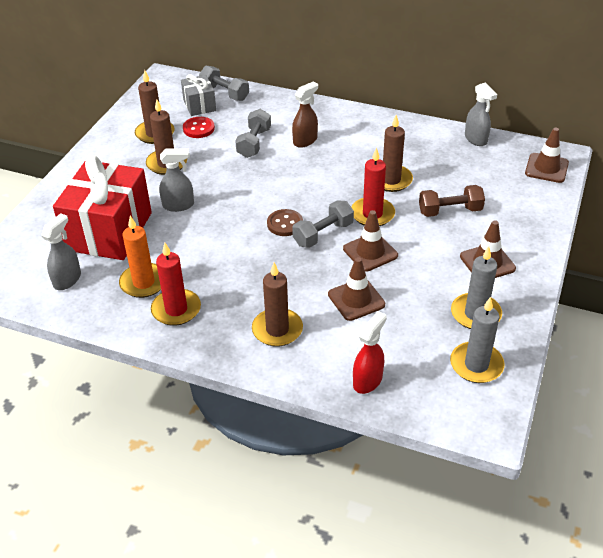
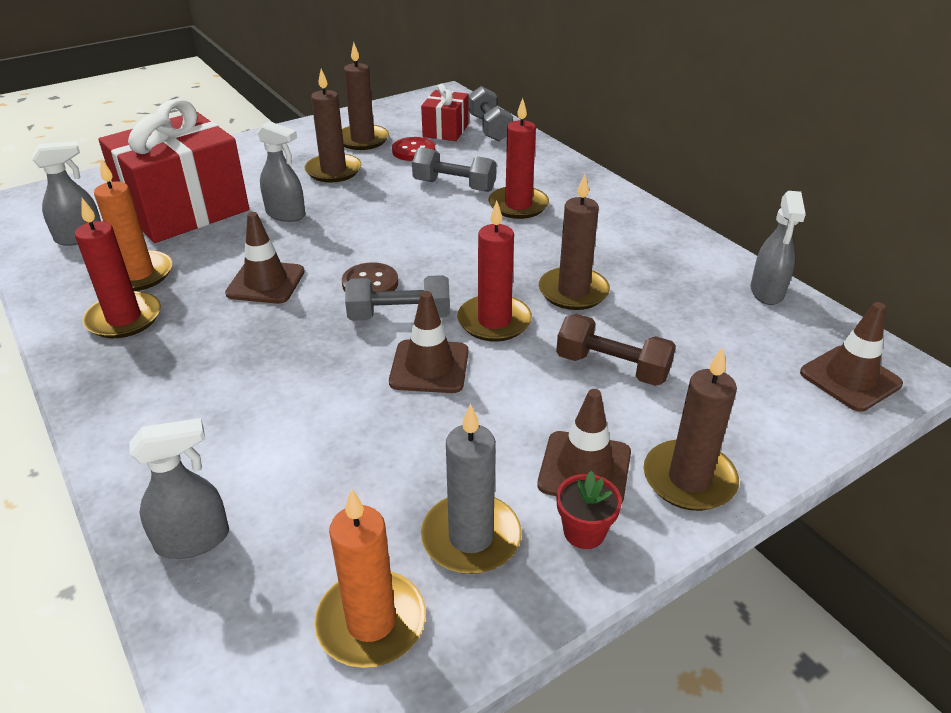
camera: 35 degrees right, 5 degrees down
grey gift [181,74,216,116] -> red gift [421,83,469,141]
grey dumbbell [235,109,271,158] -> grey dumbbell turned 60 degrees clockwise [412,147,497,192]
brown candle [252,263,303,347] -> brown candle moved to [644,347,739,511]
brown spray bottle [292,81,318,148] -> red candle [489,98,549,219]
brown traffic cone [328,257,385,321] -> brown traffic cone moved to [225,212,305,304]
red spray bottle [353,311,387,394] -> grey spray bottle [129,418,229,559]
grey candle [450,297,505,383] -> orange candle [314,488,426,668]
none -> red flower pot [556,471,622,549]

